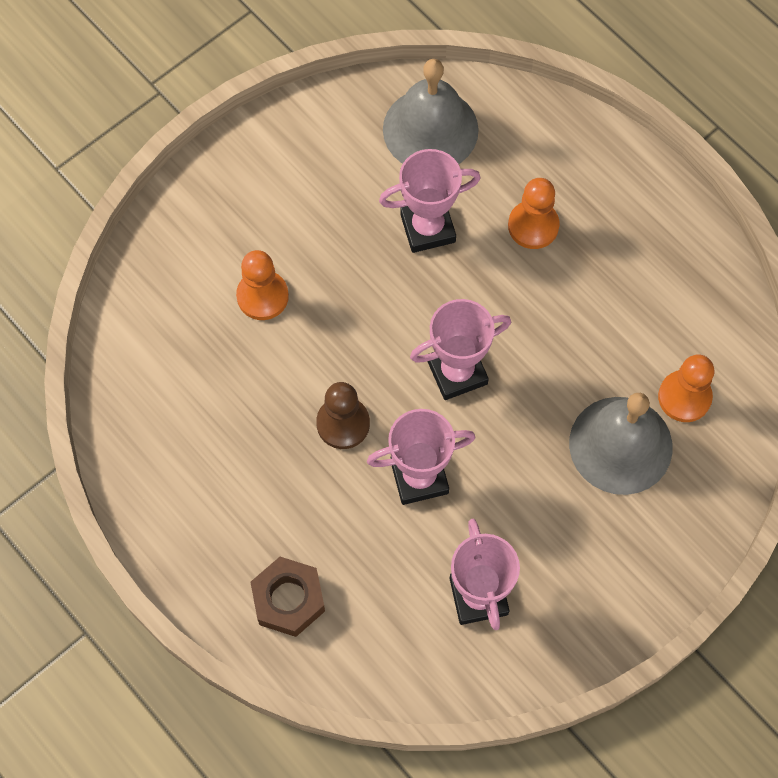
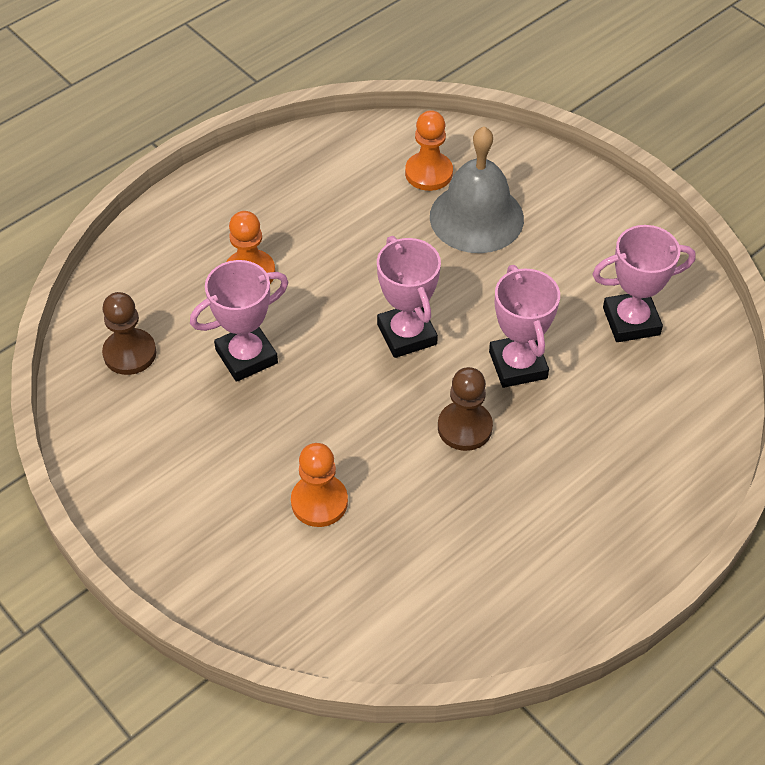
camera: 90 degrees left, 15 degrees down
brown nut [250,557,325,637] -> none
pink trophy [379,149,481,253] -> pink trophy turned 75 degrees clockwise [190,260,288,382]
grey bell [383,59,479,164] -> brown pawn [102,292,156,375]

